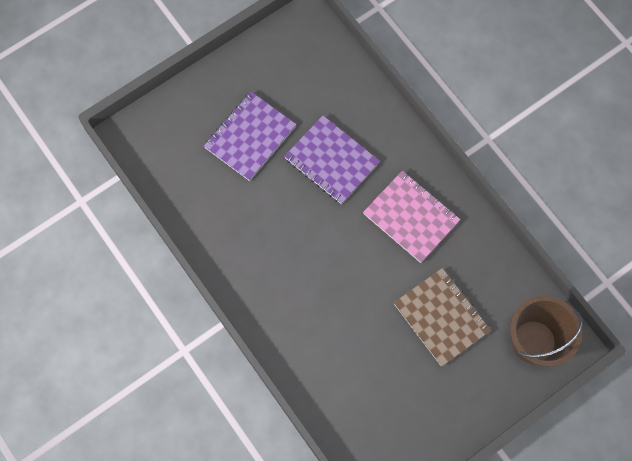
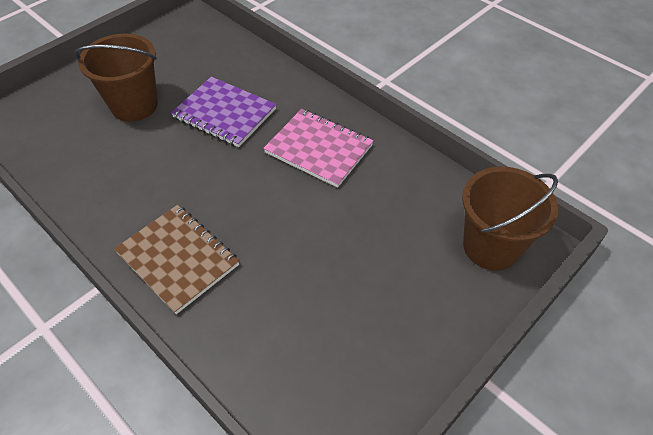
camera: 10 degrees left, 20 degrees down
purple notebook [204,92,296,181] -> brown bucket [75,34,158,122]
brown notebook [394,268,491,367] -> brown notebook moved to [114,205,239,314]

